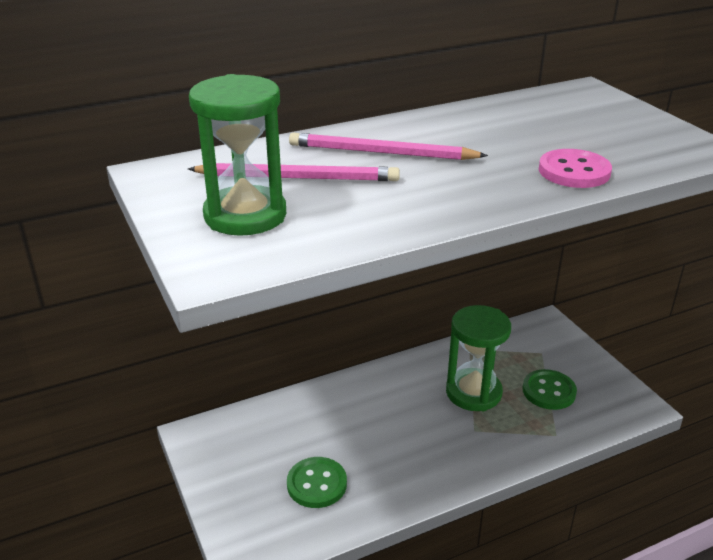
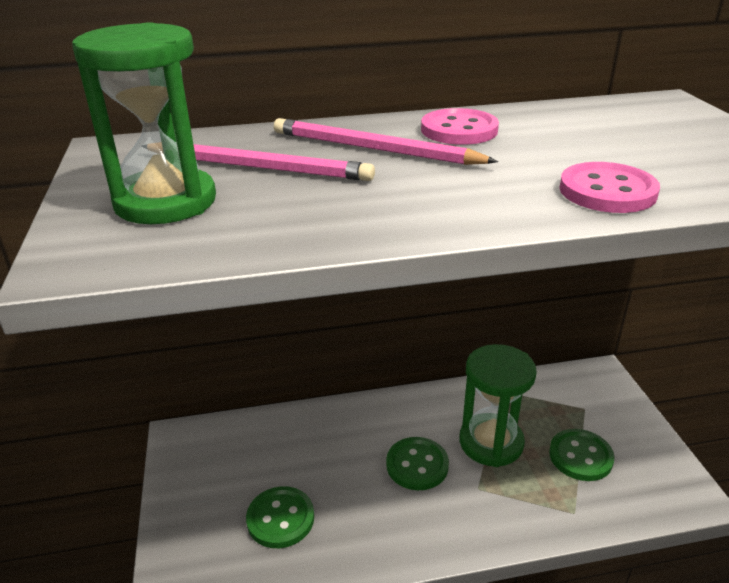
camera: 15 degrees right, 0 degrees up
none -> green button [386,437,449,490]
none -> pink button [421,108,499,145]

